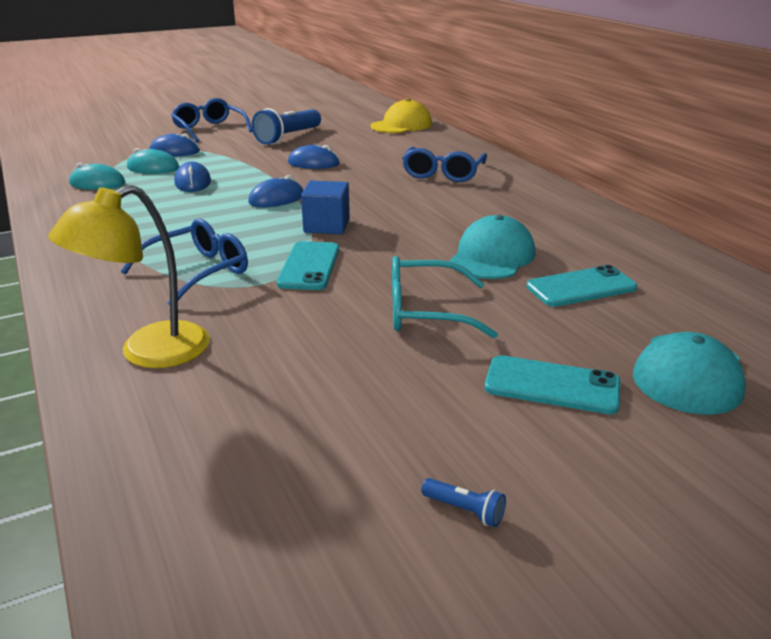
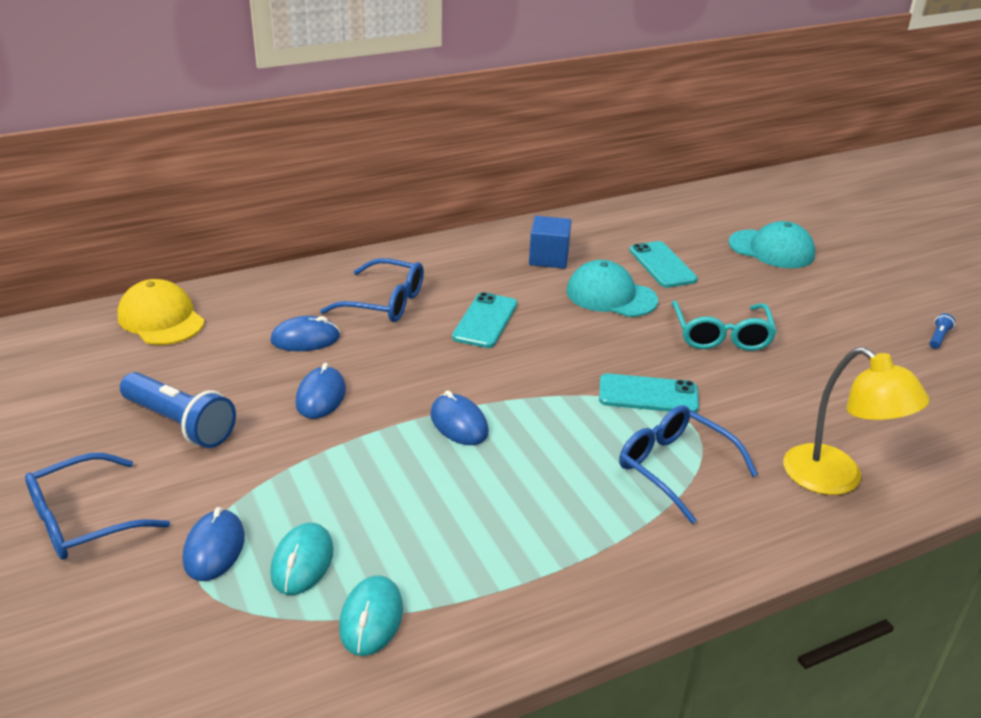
camera: 90 degrees left, 5 degrees up
blue mouse [174,162,211,192] -> blue mouse moved to [270,316,340,351]
blue cube [301,181,350,234] -> blue cube moved to [529,216,571,269]
turquoise phone [485,355,620,414] -> turquoise phone moved to [452,292,517,348]

